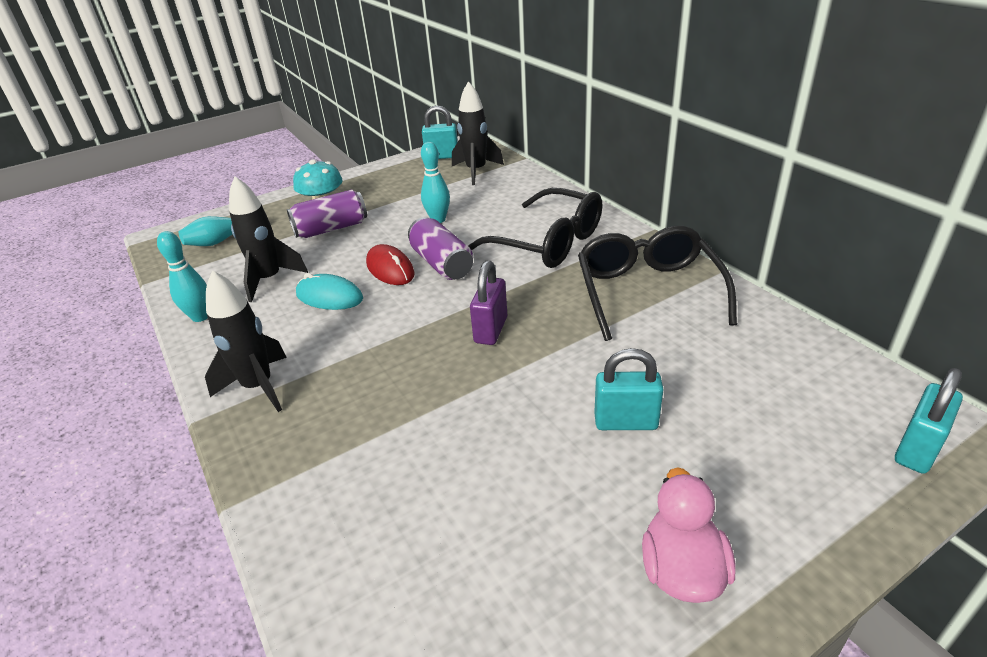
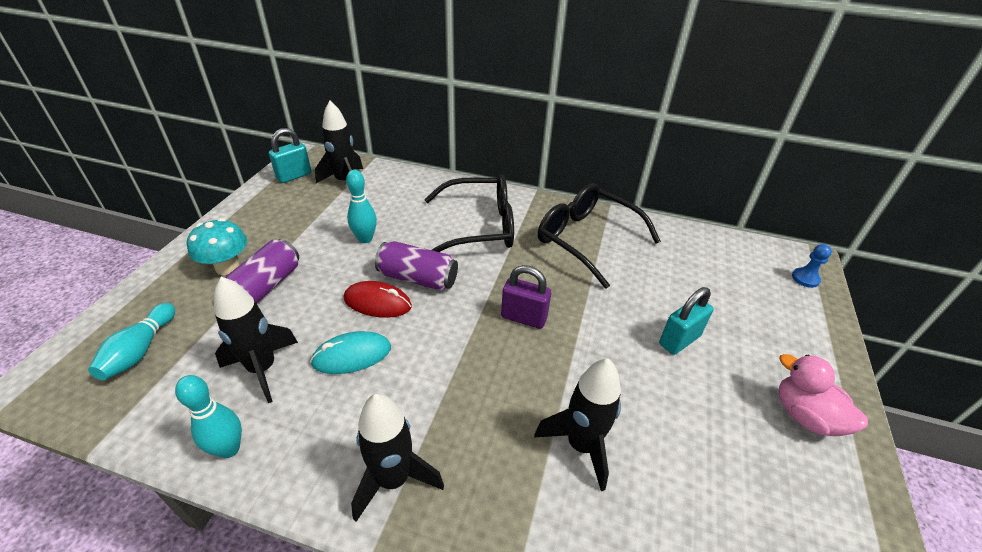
camera: 45 degrees left, 5 degrees up
purple padlock [470,260,507,345] -> purple padlock turned 45 degrees counterclockwise [501,265,551,329]
turquoise padlock [895,368,963,474] -> blue pawn [792,244,832,288]
none -> black rocket [534,359,621,491]

